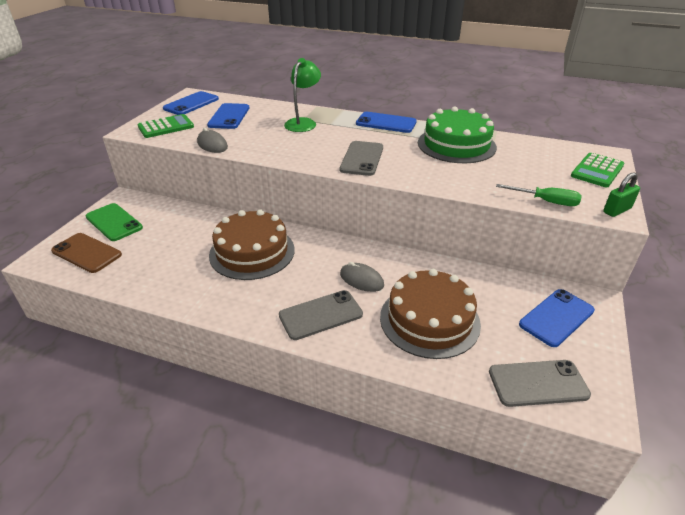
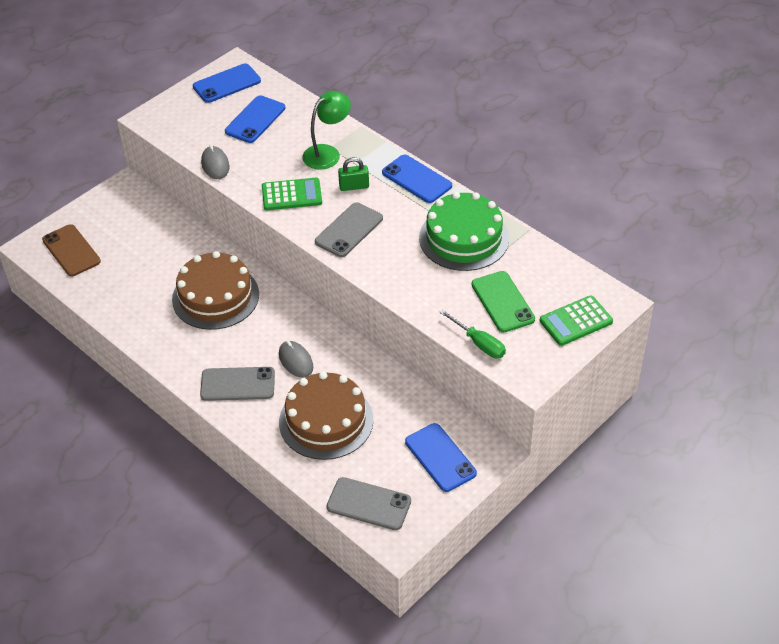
camera: 25 degrees right, 10 degrees up
green phone [86,203,143,241] -> green phone moved to [472,271,535,332]
green calculator [138,114,194,138] -> green calculator moved to [262,178,322,210]
blue phone [519,289,595,347] -> blue phone turned 75 degrees clockwise [405,423,477,492]
green padlock [603,172,640,217] -> green padlock moved to [338,157,369,191]

